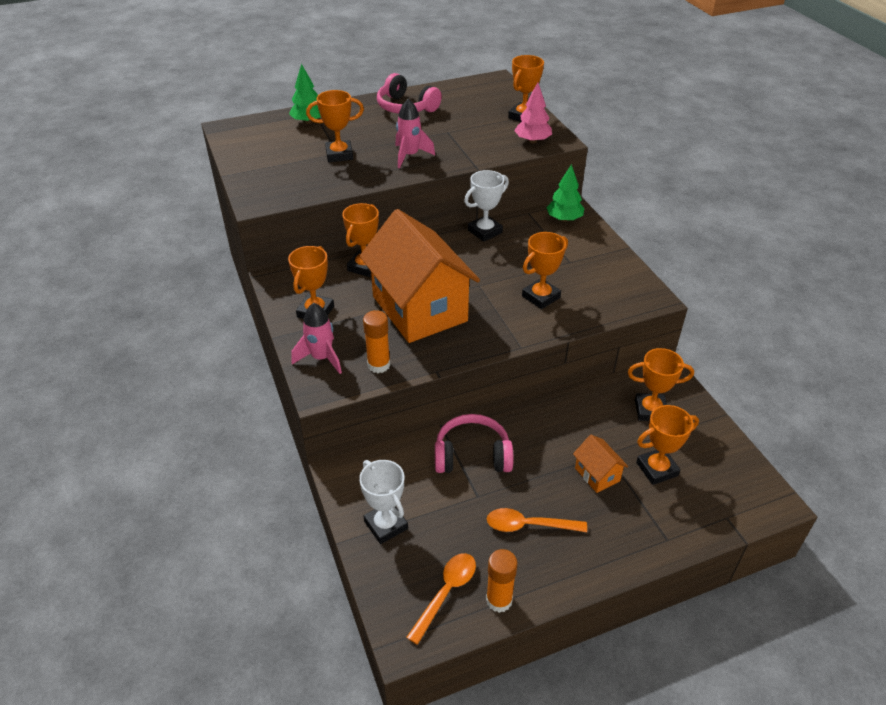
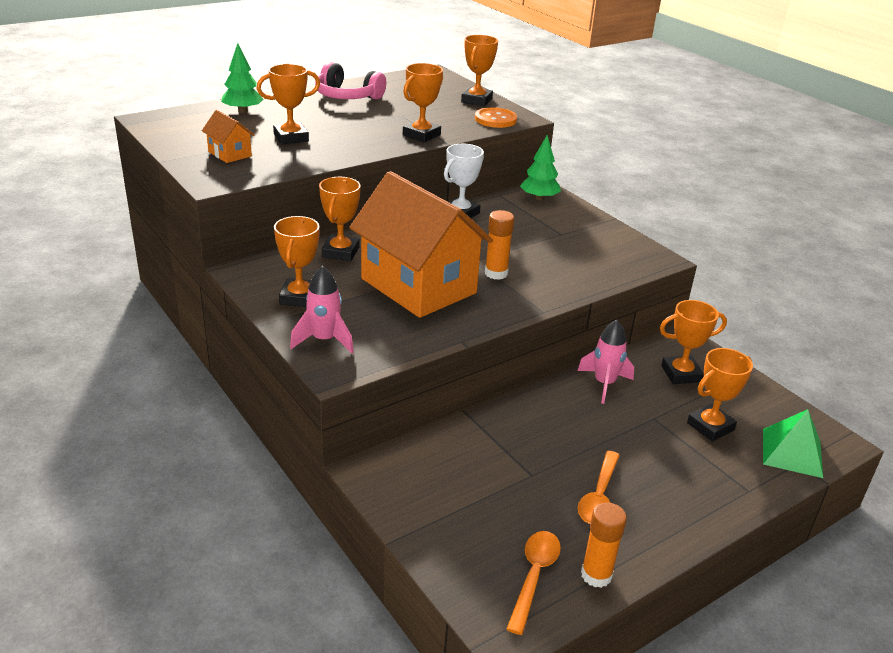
camera: 15 degrees left, 10 degrees down
white trophy [359,460,408,544] -> none
orange glue stick [363,310,390,373] -> orange glue stick moved to [485,210,514,280]
pink rocket [395,99,435,168] -> pink rocket moved to [577,320,634,404]
pink headphones [435,414,513,473] -> none
orange spoon [487,508,587,532] -> orange spoon turned 60 degrees counterclockwise [578,451,620,524]
pink tree [514,82,552,143] -> orange button [475,107,517,128]
orange trophy [522,232,568,309] -> orange trophy moved to [403,63,443,143]
orange house [573,435,629,493] -> orange house moved to [202,110,255,163]
none -> green pyramid [763,409,823,478]

